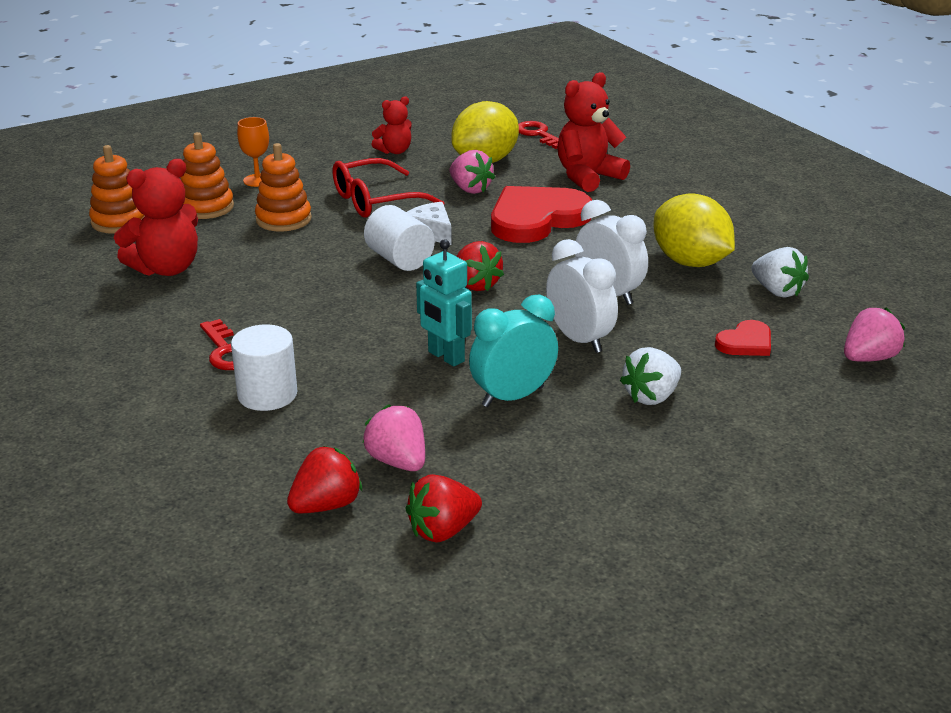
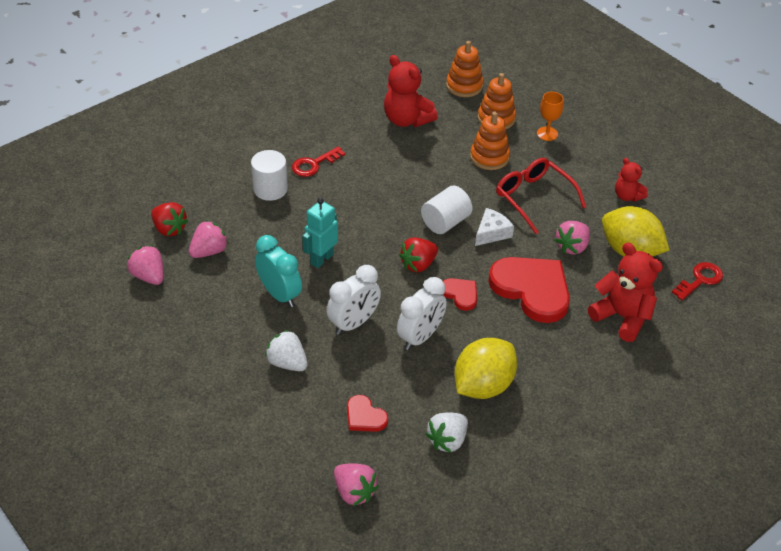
camera: 80 degrees right, 15 degrees up
red strawberry [405,474,482,543] -> pink strawberry [127,245,164,285]
none -> red heart [443,278,477,311]

